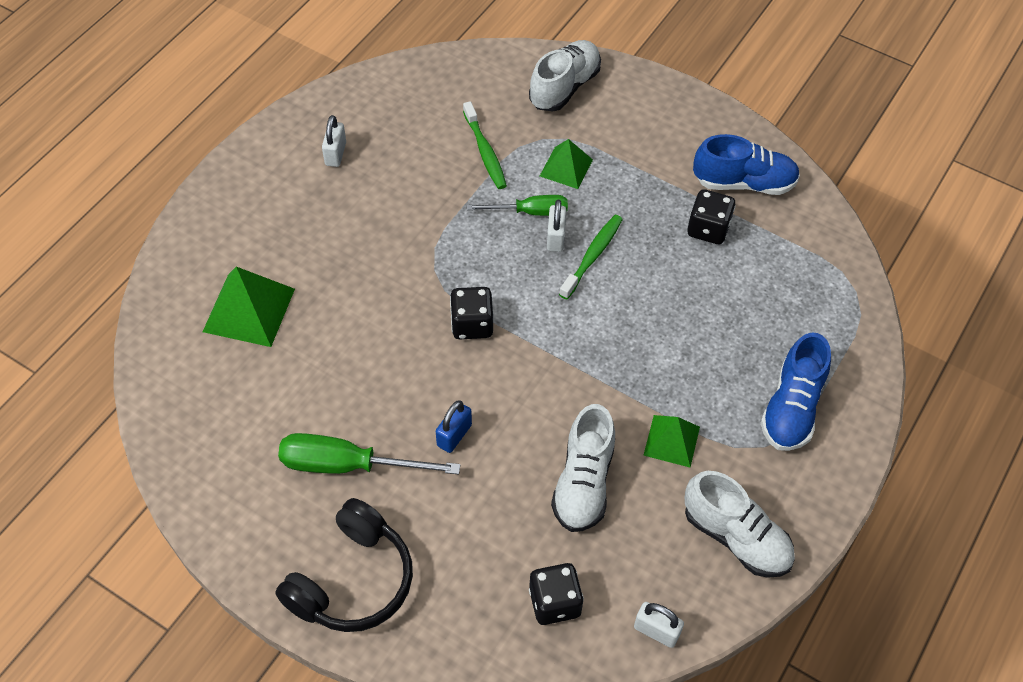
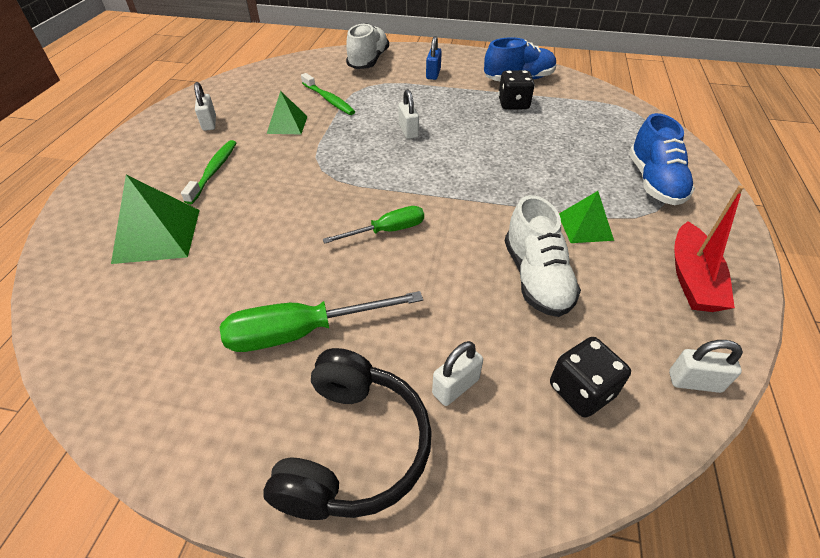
camera: 20 degrees left, 10 degrees down
blue padlock [436,401,472,453] -> blue padlock moved to [426,36,442,80]
black dice [450,287,493,339] -> none
green screwdriver [467,195,568,216] -> green screwdriver moved to [323,206,424,244]
green pyramid [540,139,593,189] -> green pyramid moved to [267,91,308,135]
green toothbrush [559,215,623,299] -> green toothbrush moved to [181,140,236,204]
white shoe [685,471,795,578] -> red boat [674,185,744,312]
none -> white padlock [432,341,483,406]

